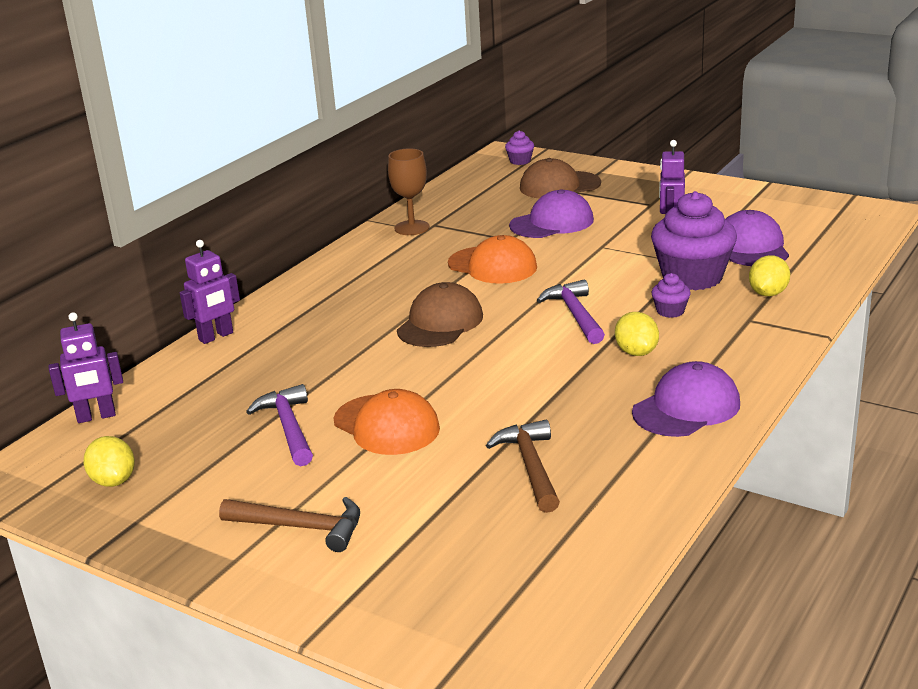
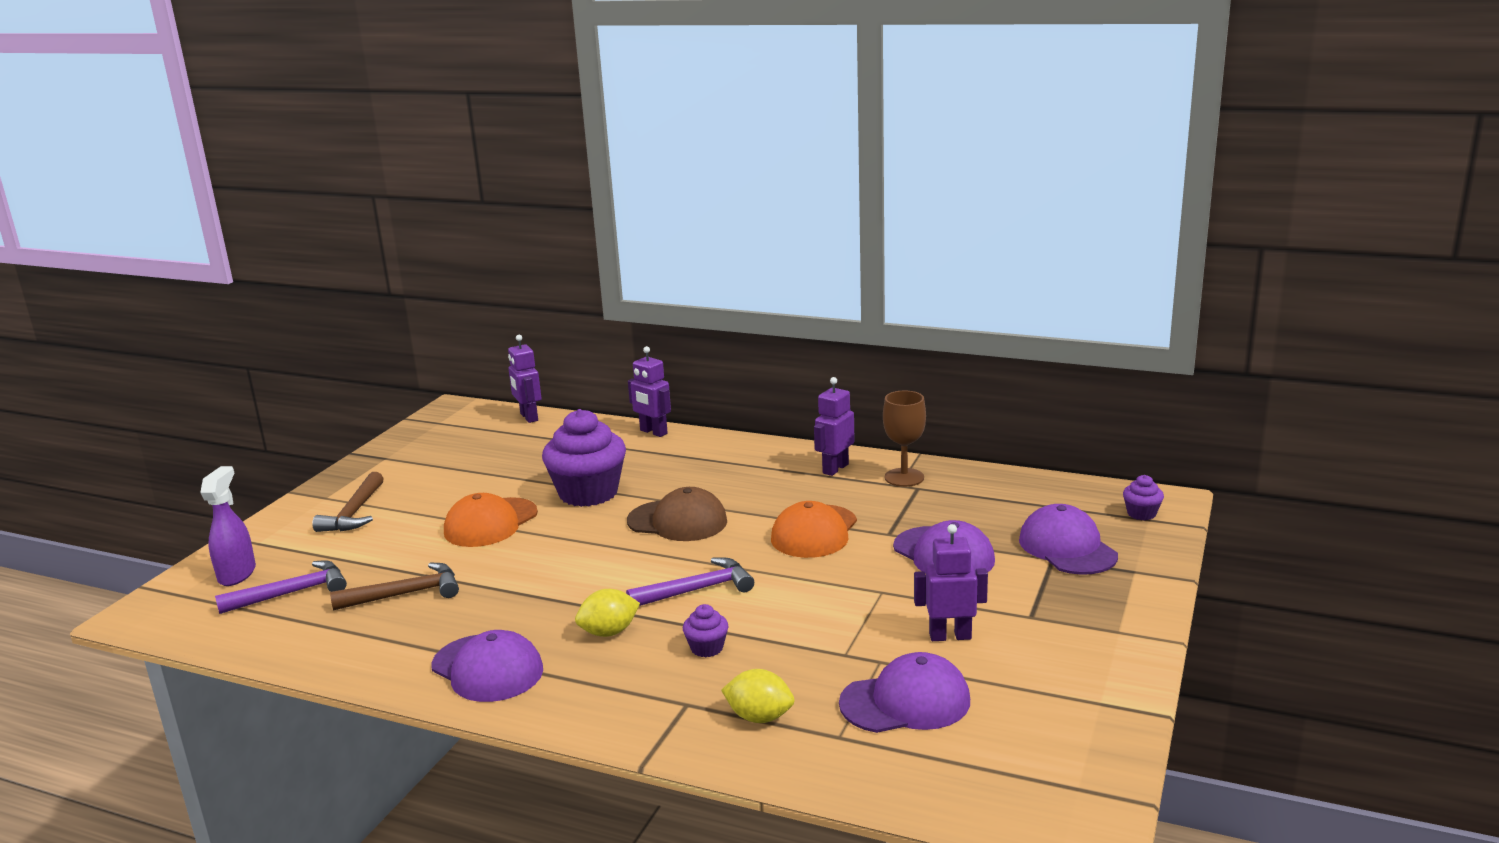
camera: 80 degrees right, 5 degrees down
yellow lemon [83,436,135,487] -> none
purple hammer [246,384,313,466] -> purple hammer moved to [215,560,347,614]
brown cap [520,158,601,198] -> purple cap [1019,504,1118,575]
purple cupcake [651,191,737,290] -> purple cupcake moved to [542,409,626,507]
none -> purple spray bottle [200,466,256,586]
none -> purple robot [814,377,855,476]

